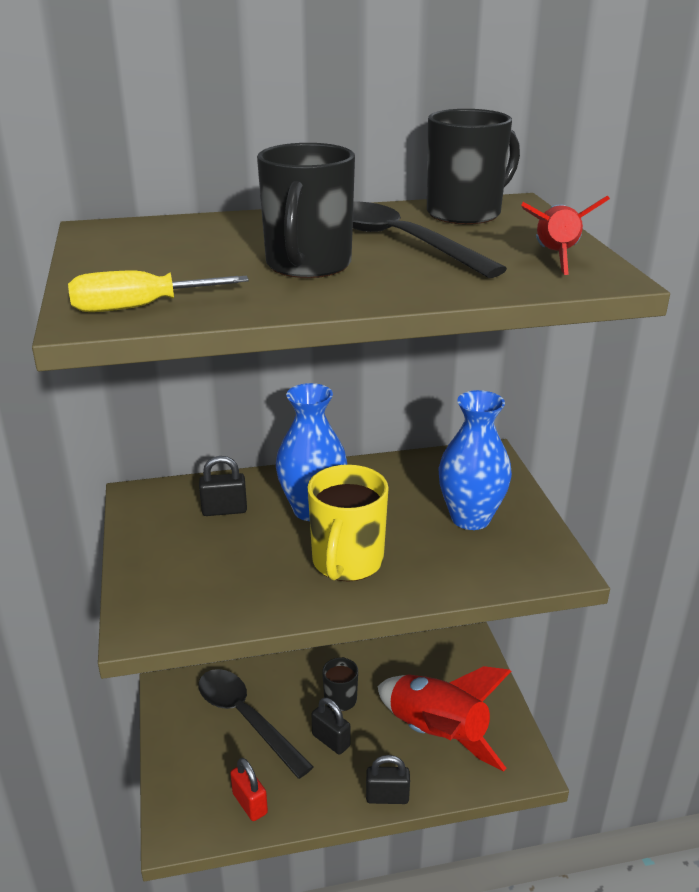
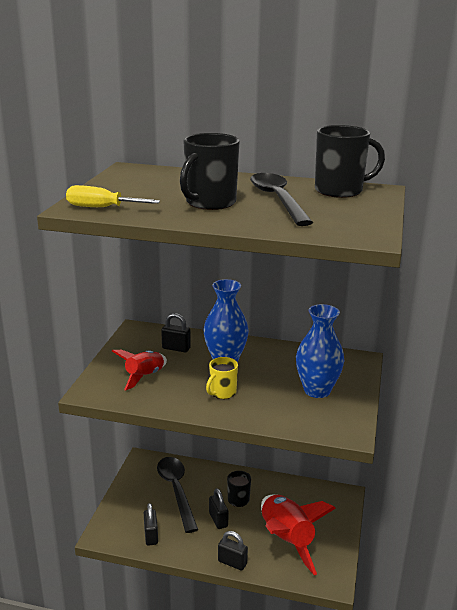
camera: 25 degrees right, 5 degrees down
red padlock [230,758,268,821] -> black padlock [144,503,158,546]
yellow mug [307,465,388,582] -> yellow mug [206,357,238,399], size x0.58
red rocket [521,195,610,275] -> red rocket moved to [112,350,167,391]

